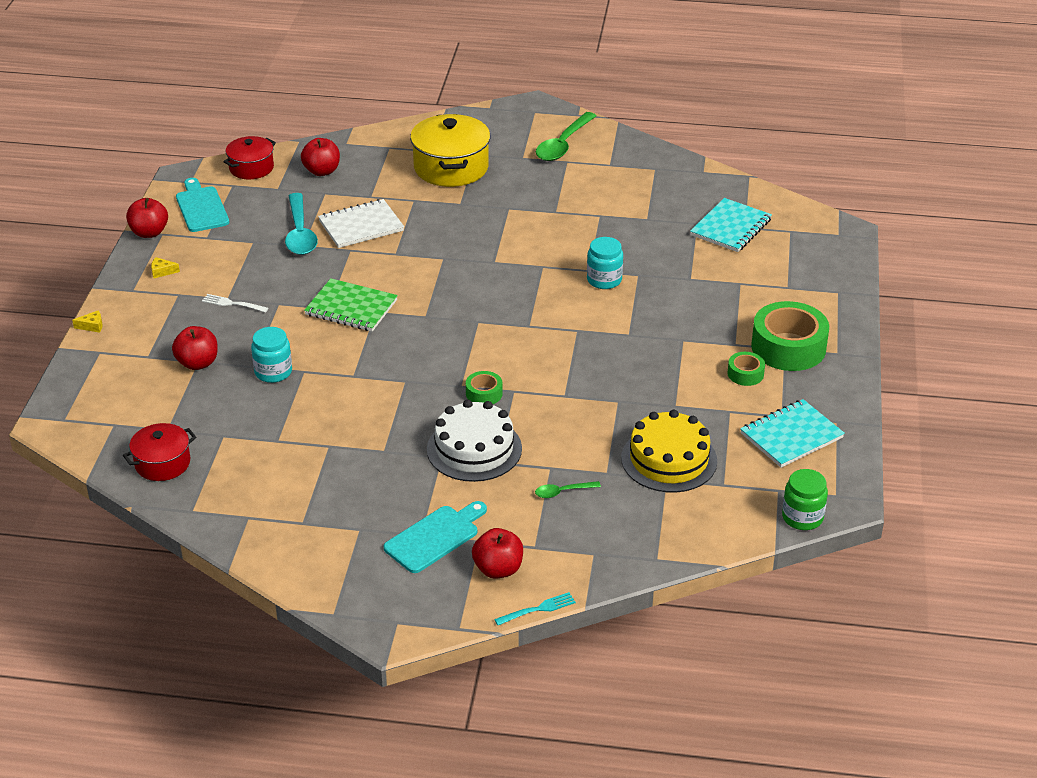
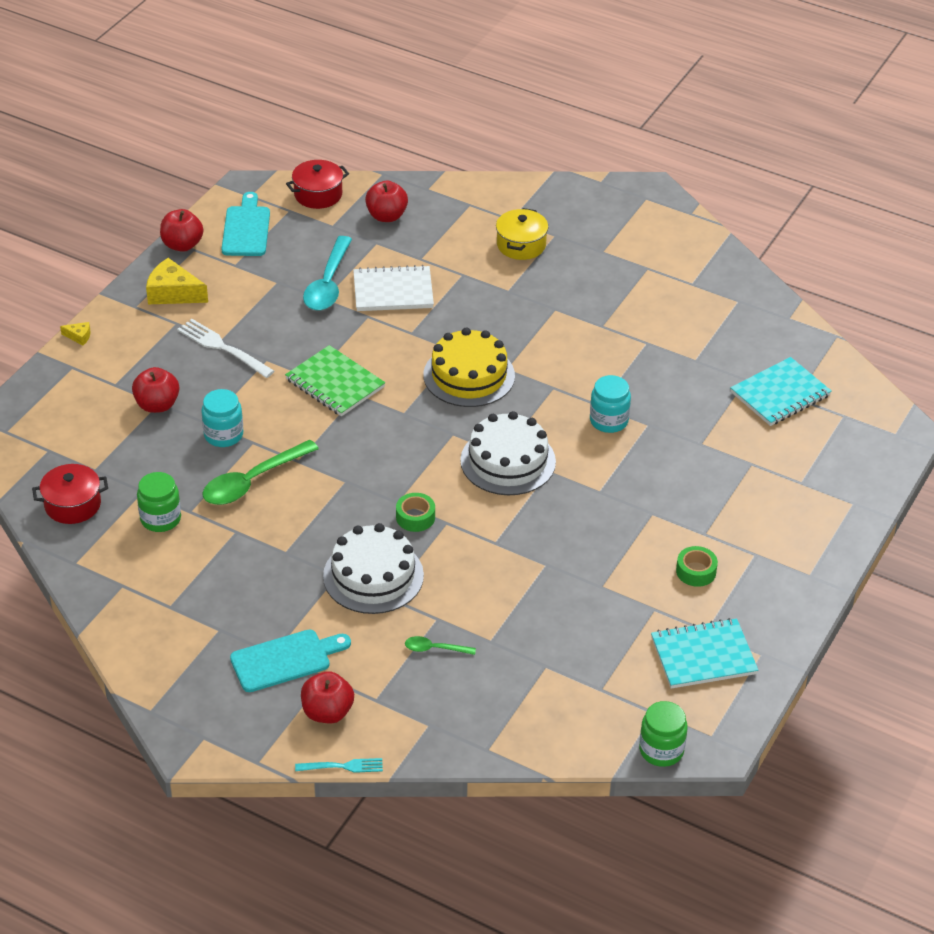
camera: 20 degrees right, 5 degrees up
yellow cheese [151,257,180,278] -> yellow cheese [146,258,208,304], size x2.11
white fork [202,294,269,312] -> white fork [177,319,274,378], size x1.63
yellow pot [410,114,490,187] -> yellow pot [496,208,548,260], size x0.60
green spoon [536,112,596,161] -> green spoon moved to [203,440,319,505]
yellow cake [621,410,717,493] -> yellow cake moved to [424,328,515,407]
green tape [751,301,829,371] -> none
none -> green jar [137,472,181,532]
none -> white cake [460,411,556,495]

